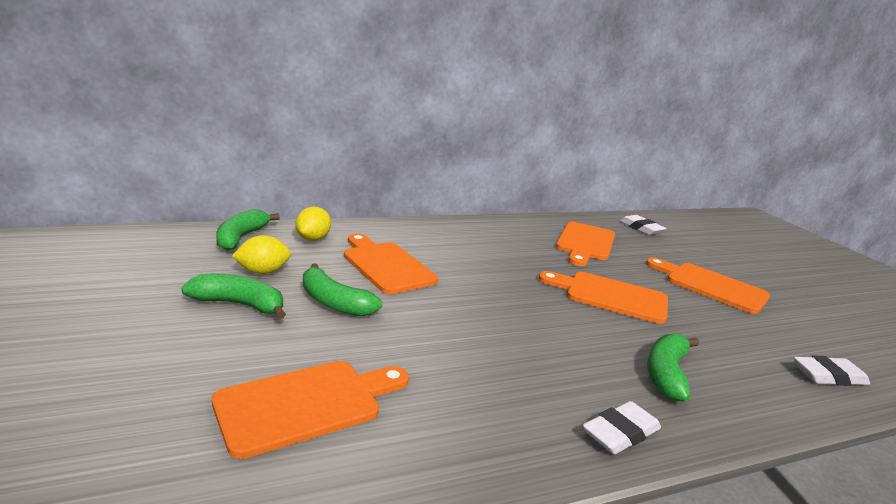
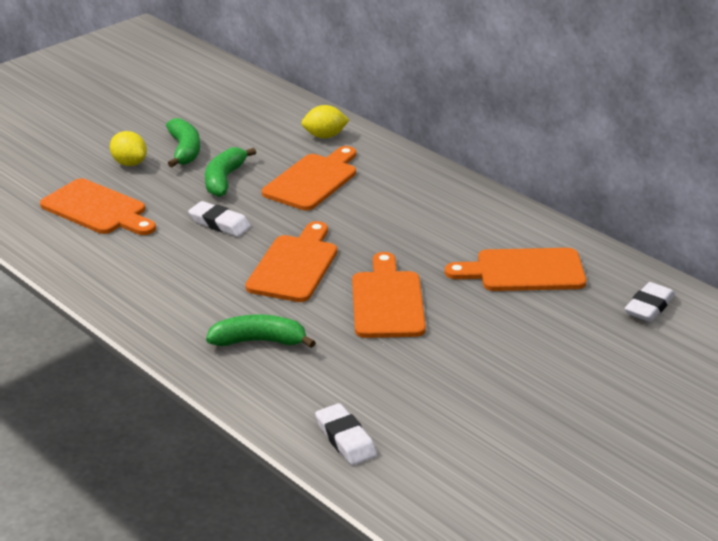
camera: 70 degrees right, 10 degrees up
green banana [216,209,280,251] -> none
yellow lemon [232,235,291,274] -> yellow lemon moved to [110,131,147,166]
white eraser [583,401,661,454] -> white eraser moved to [188,201,251,237]
orange cutting board [646,257,770,314] -> orange cutting board moved to [245,221,337,302]

